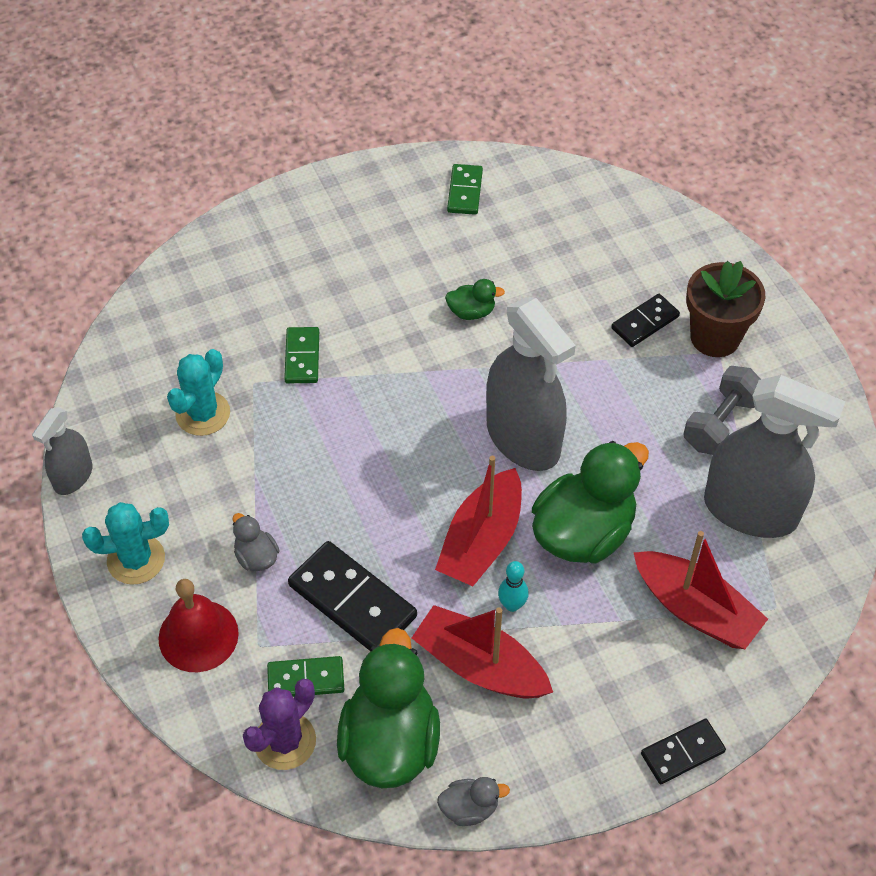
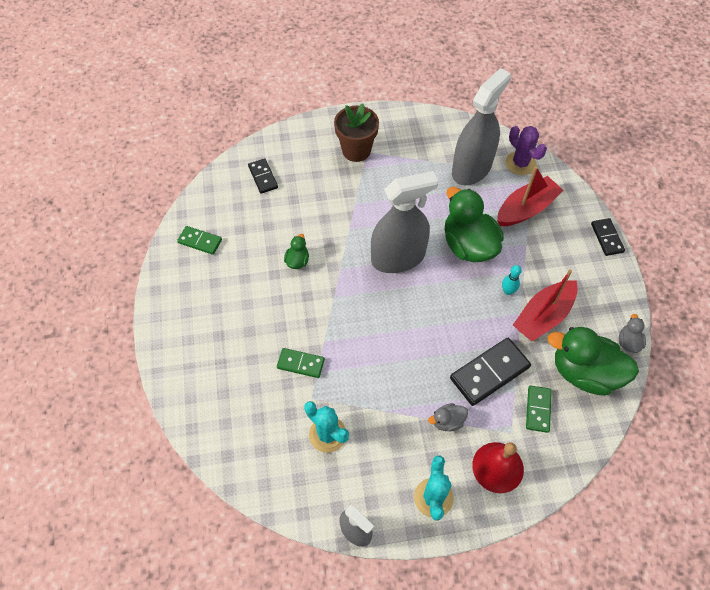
camera: 75 degrees left, 5 degrees up
purple cactus [243,679,316,770] -> purple cactus moved to [506,126,547,175]
red boat [435,456,522,586] -> none
black domino [611,294,680,347] -> black domino moved to [248,158,278,194]
grey dumbbell [683,366,761,455] -> none

